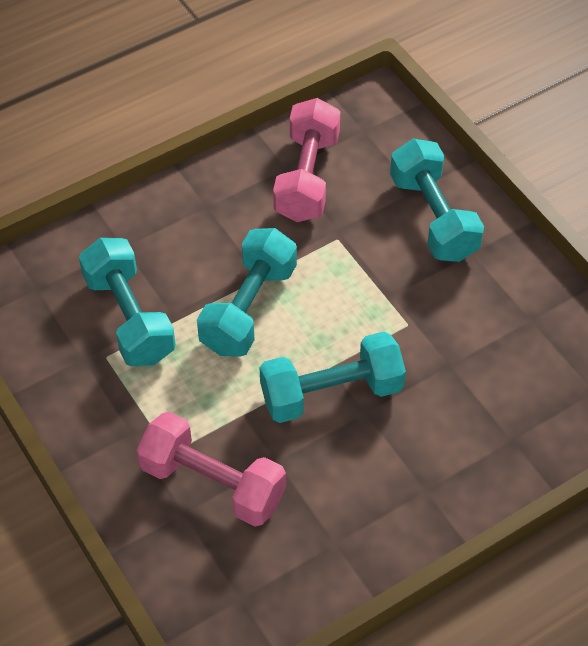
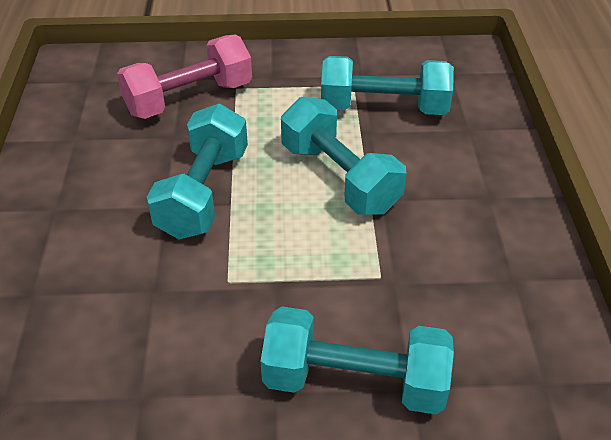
camera: 120 degrees right, 10 degrees down
pink dumbbell [273,98,340,222] -> none

